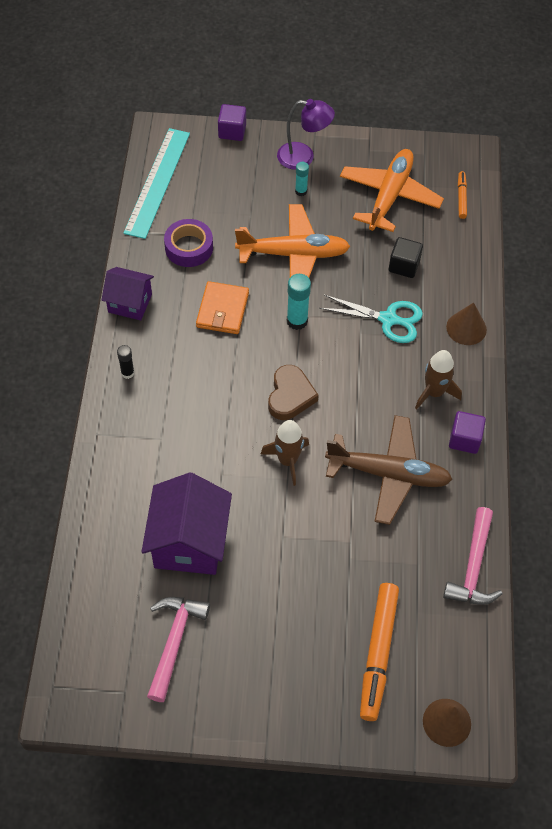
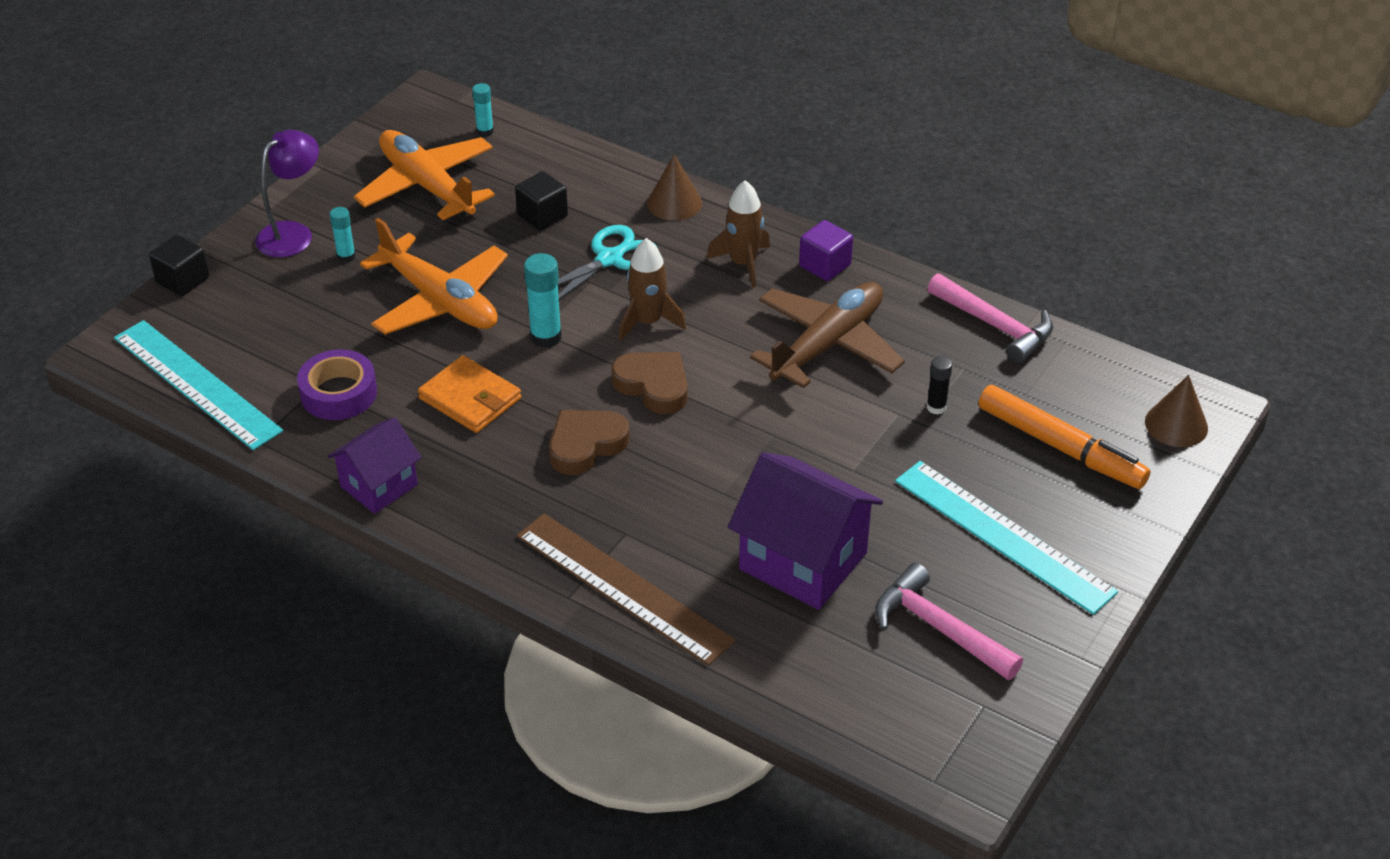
camera: 60 degrees left, 15 degrees down
black glue stick [117,345,135,379] -> black glue stick moved to [927,356,952,414]
purple cube [218,104,246,141] -> black cube [149,235,209,296]
orange plane [235,204,350,278] -> orange plane turned 105 degrees clockwise [360,218,508,335]
brown rocket [261,420,309,486] -> brown rocket moved to [619,238,686,341]
orange marker [458,171,467,219] -> turquoise glue stick [472,83,494,137]
none -> brown ruler [517,513,736,666]
none -> brown heart [549,410,630,475]
none -> turquoise ruler [895,461,1118,615]

